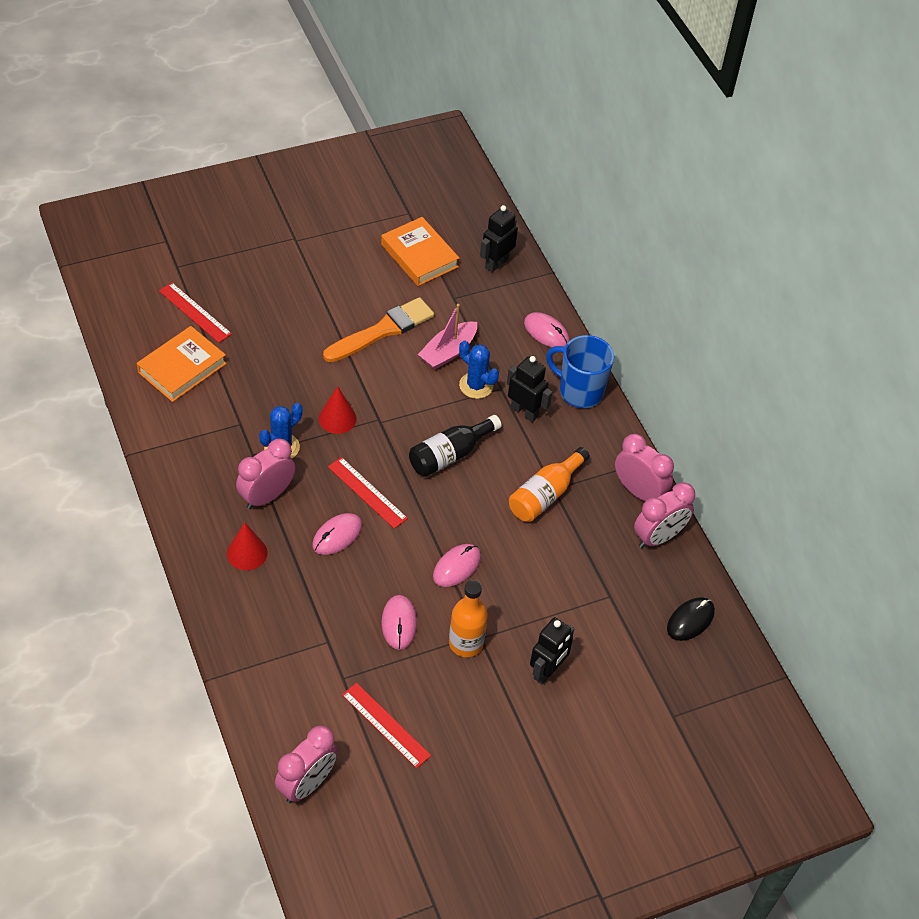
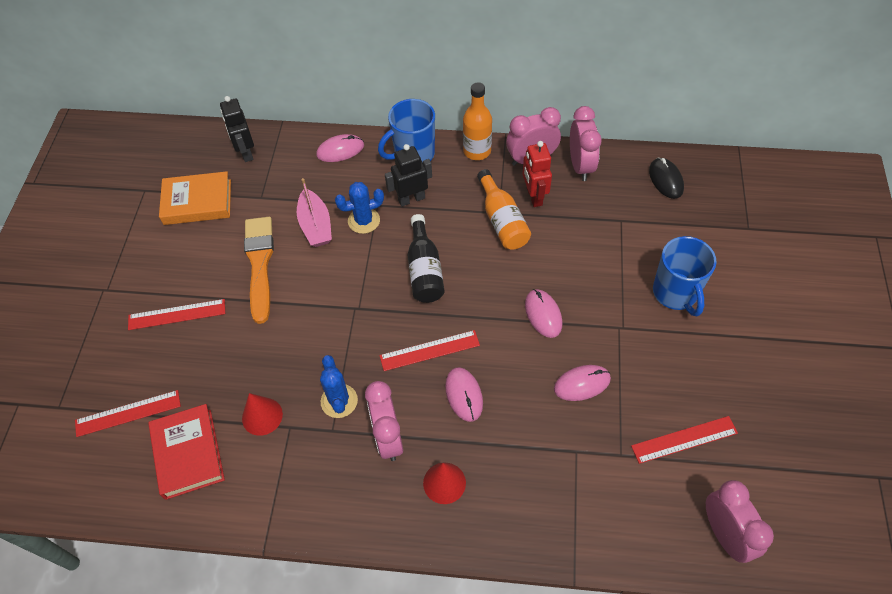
camera: 55 degrees left, 5 degrees up
orange book [137,326,227,402] -> red book [148,404,225,500]
red cone [319,386,357,434] -> red cone moved to [242,393,283,436]
pink mouse [381,595,417,650] -> pink mouse turned 45 degrees counterclockwise [554,365,611,401]
orange bottle [449,580,488,657] -> orange bottle moved to [463,82,492,160]
black robot [530,617,574,684] -> blue mug [653,236,717,316]
none -> red ruler [128,299,225,330]
none -> red robot [522,141,552,207]

